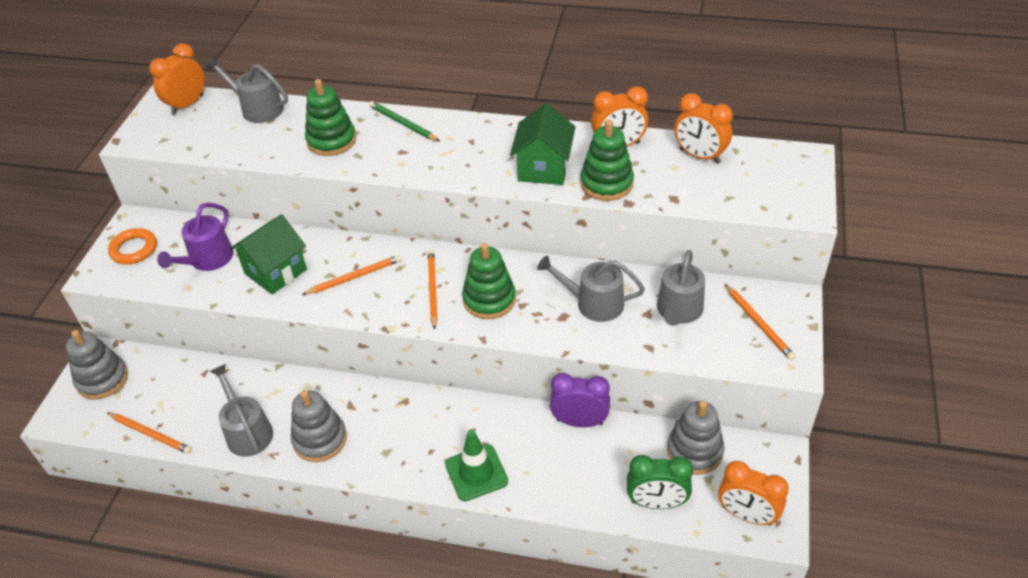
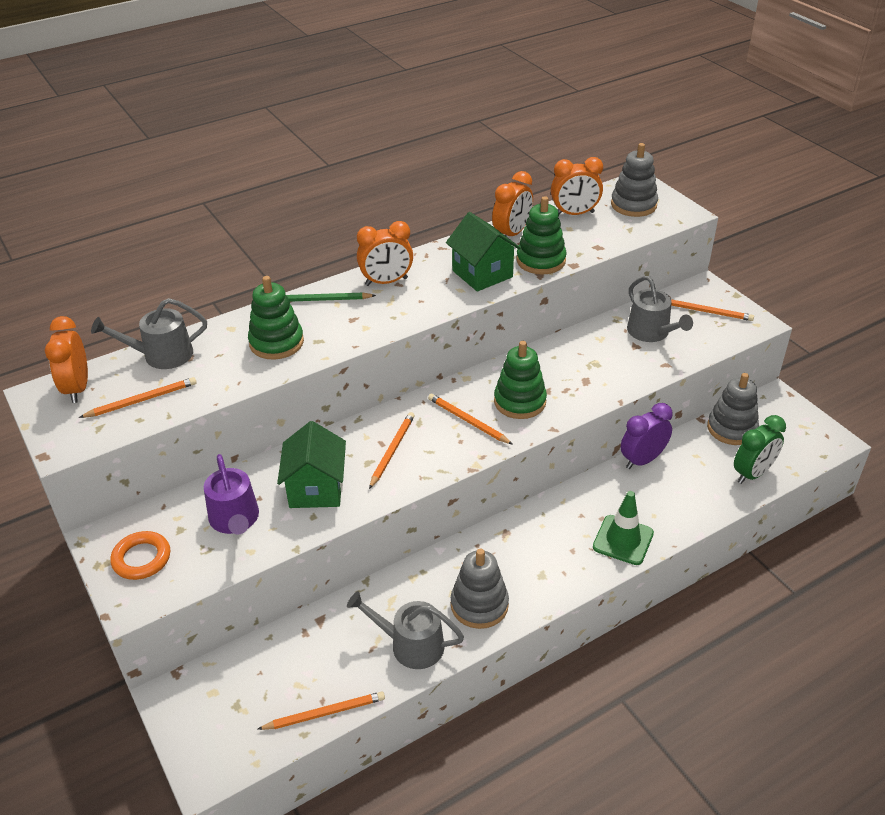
camera: 45 degrees left, 5 degrees down
grey stacking toy [66,330,128,400] -> grey stacking toy moved to [611,143,658,217]
grey watering can [537,255,645,322] -> none
orange clock [718,461,789,526] -> orange clock moved to [357,221,413,286]
none -> orange pencil [79,377,197,418]

